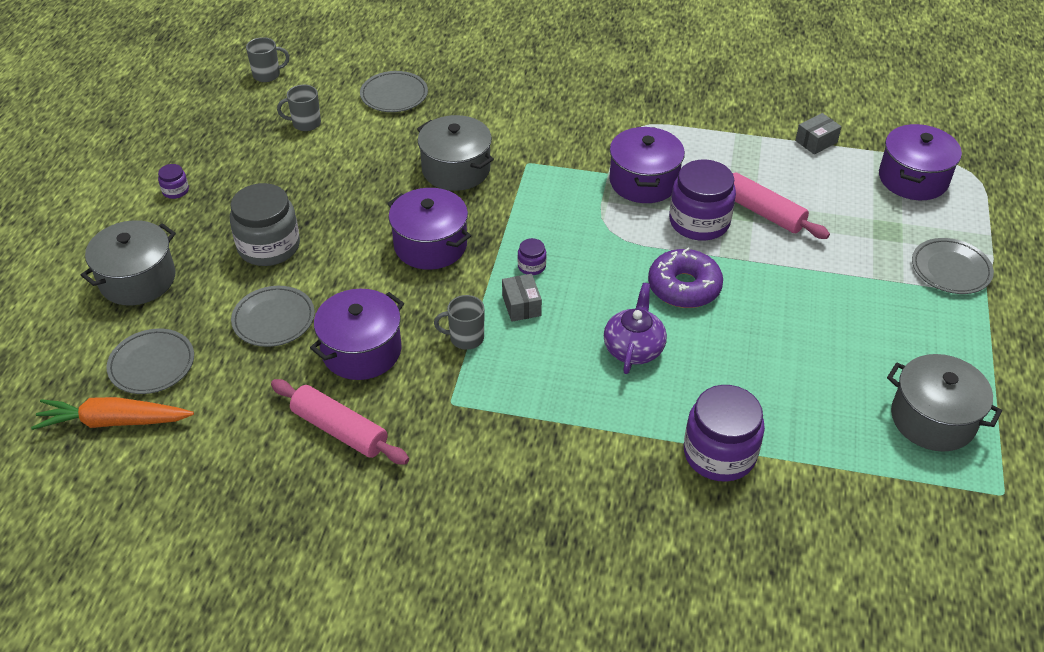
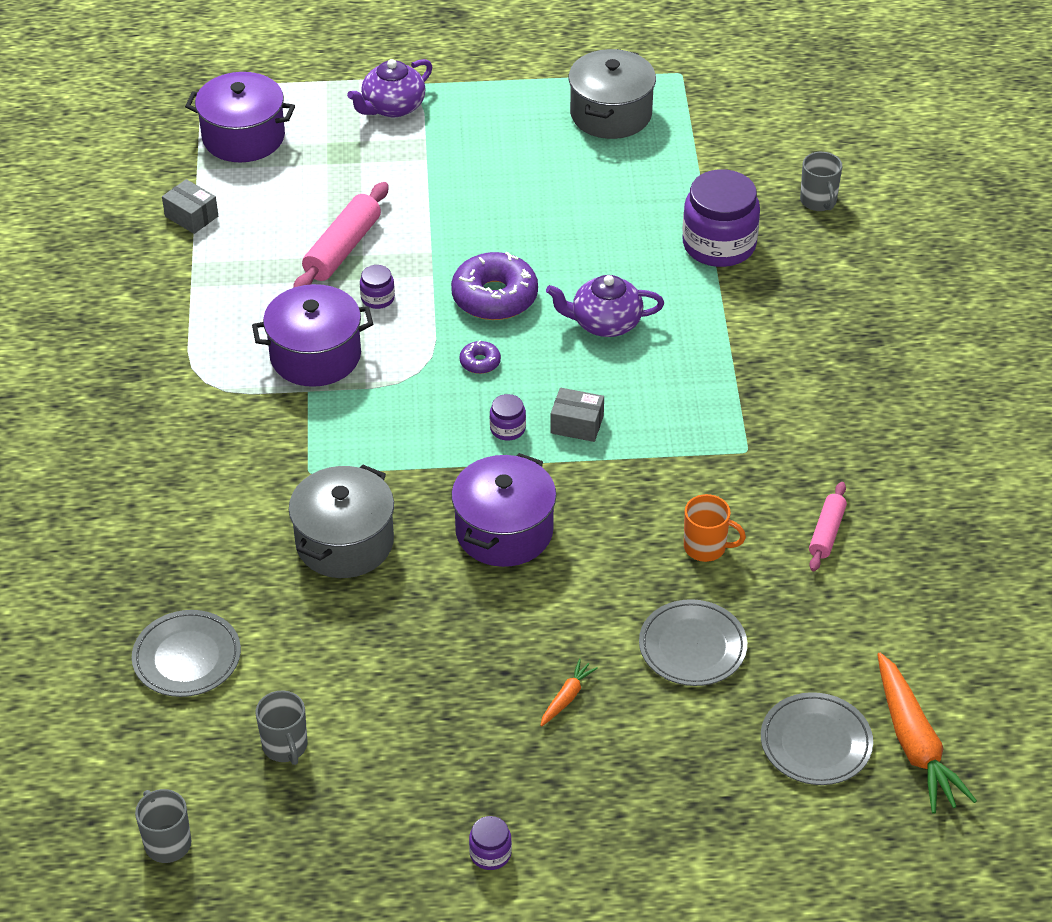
camera: 105 degrees left, 0 degrees up
grey pot [81,220,176,306] -> none
grey jar [230,183,300,266] -> orange carrot [540,659,598,727]
pink rolling pin [271,379,409,464] -> pink rolling pin [809,482,847,571], size x0.60
purple pot [310,289,404,380] -> orange mug [684,494,746,562]
grey mug [434,295,485,350] -> grey mug moved to [800,152,842,211]
grey box [502,274,542,322] -> grey box turned 45 degrees clockwise [550,388,604,442]
purple jar [669,159,736,241] -> purple jar [360,265,395,309], size x0.45
grey plate [912,238,994,294] -> purple teapot [347,59,432,117]
none -> purple donut [459,340,501,374]

